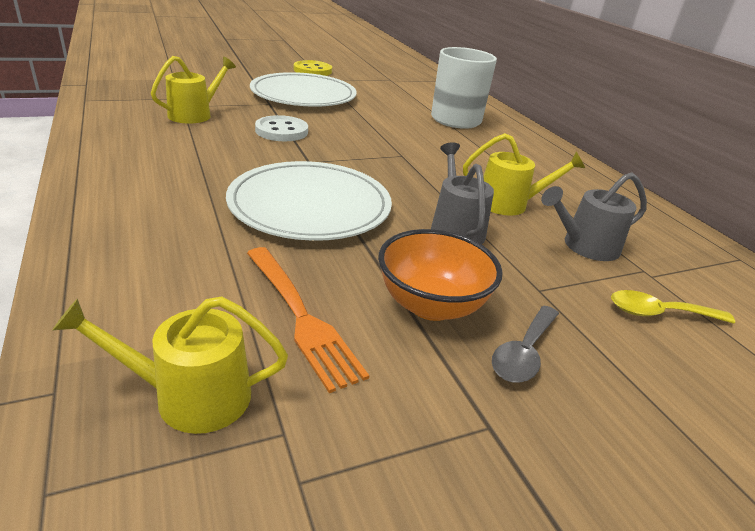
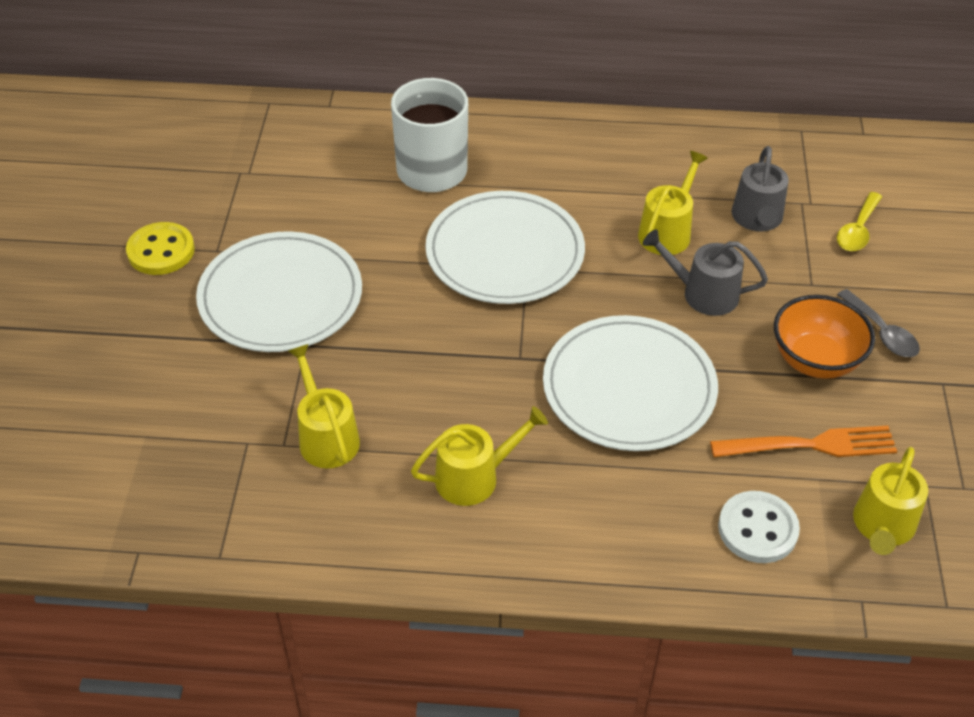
camera: 60 degrees left, 15 degrees up
white button [255,115,308,141] -> white button moved to [718,491,800,563]
none -> yellow watering can [411,406,548,506]
none -> white plate [425,191,585,304]

